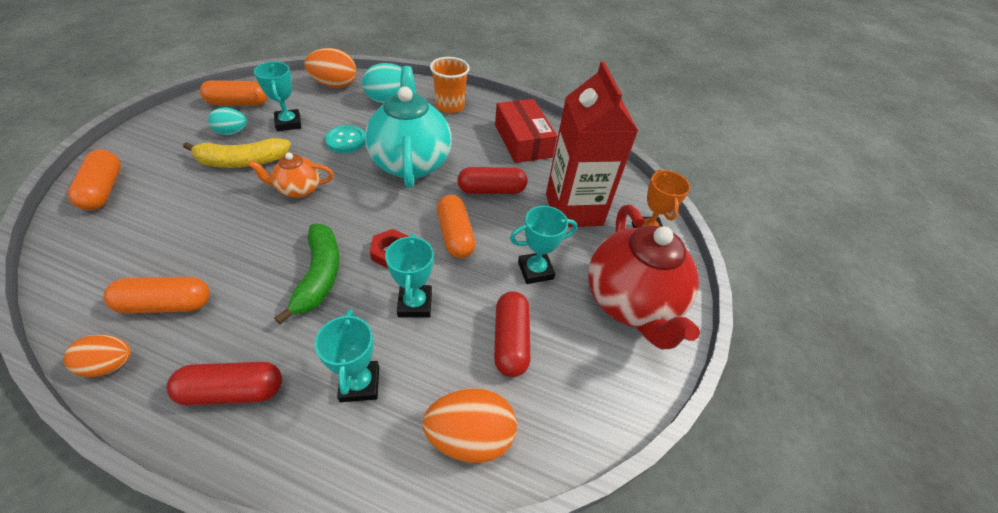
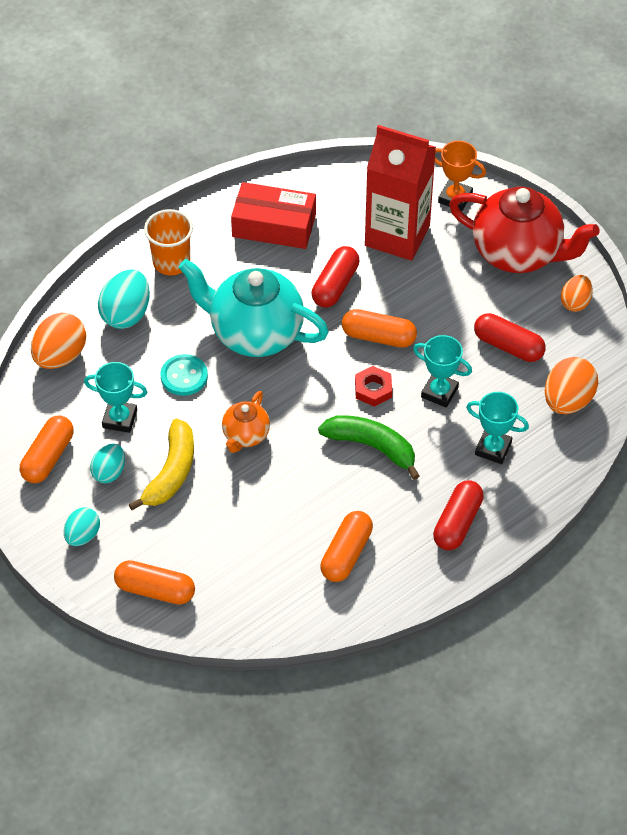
camera: 55 degrees left, 5 degrees up
orange egg [64,334,131,377] -> orange egg moved to [561,275,593,312]
turquoise trophy [510,206,577,284] -> none
none -> turquoise egg [64,508,100,546]

